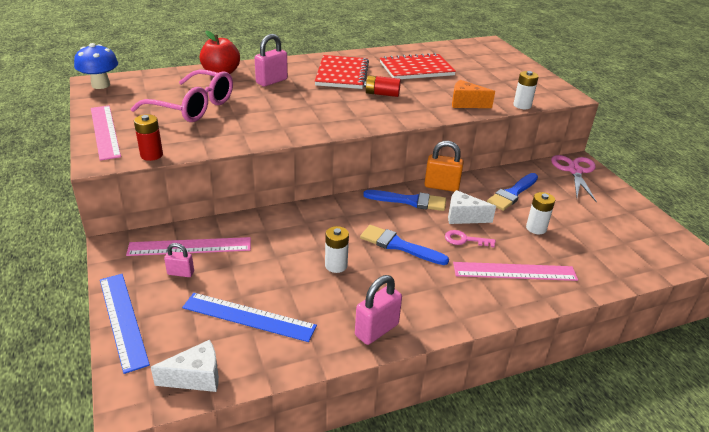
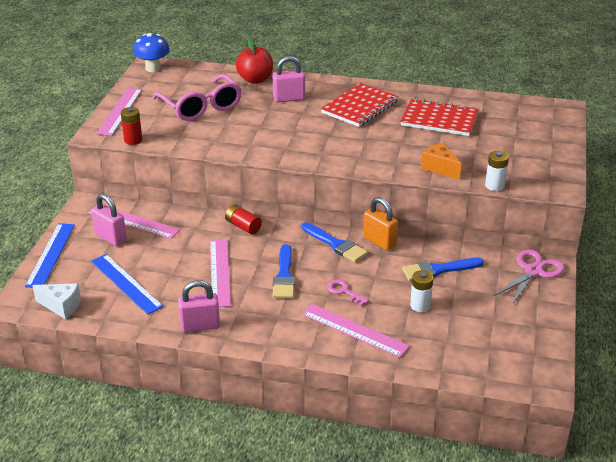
camera: 35 degrees right, 0 degrees up
pink padlock [164,243,194,277] -> pink padlock [91,193,127,246], size x1.68
white battery [325,226,349,273] -> pink ruler [210,239,231,307]
blue brush [360,225,449,265] -> blue brush turned 150 degrees counterclockwise [273,244,295,298]
red battery [364,75,401,97] -> red battery moved to [225,205,262,234]
white cheese [448,190,496,224] -> none

